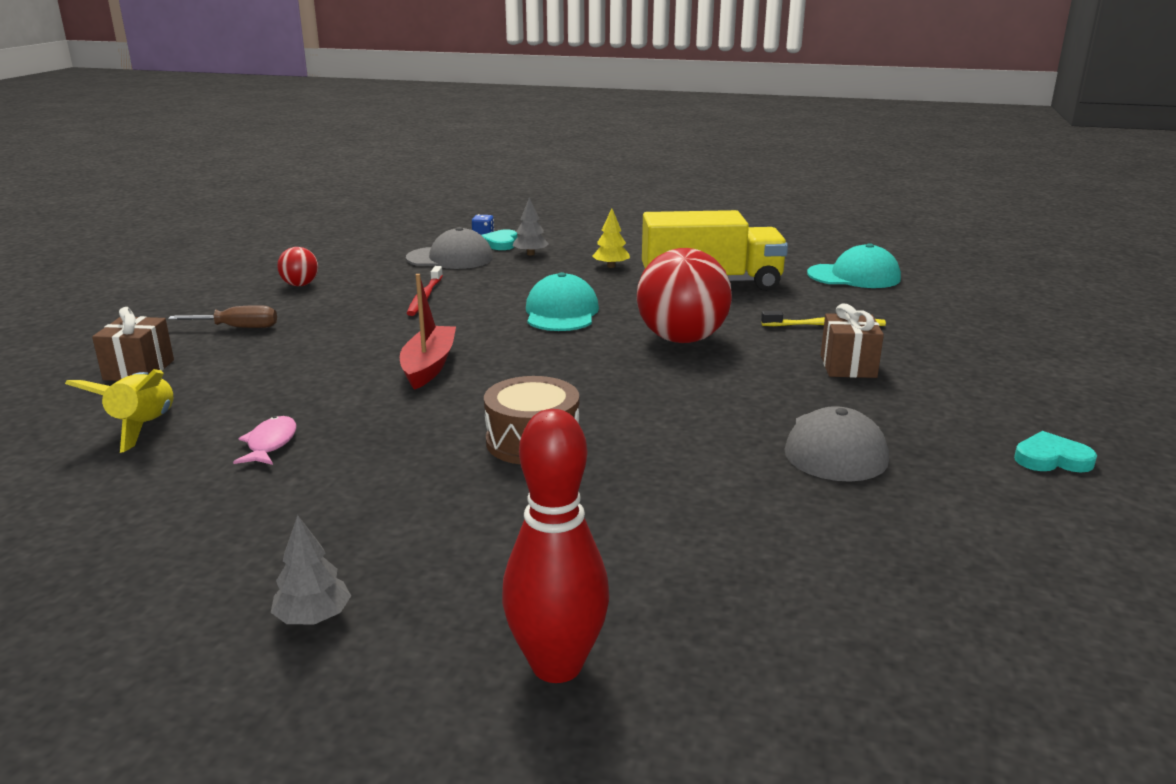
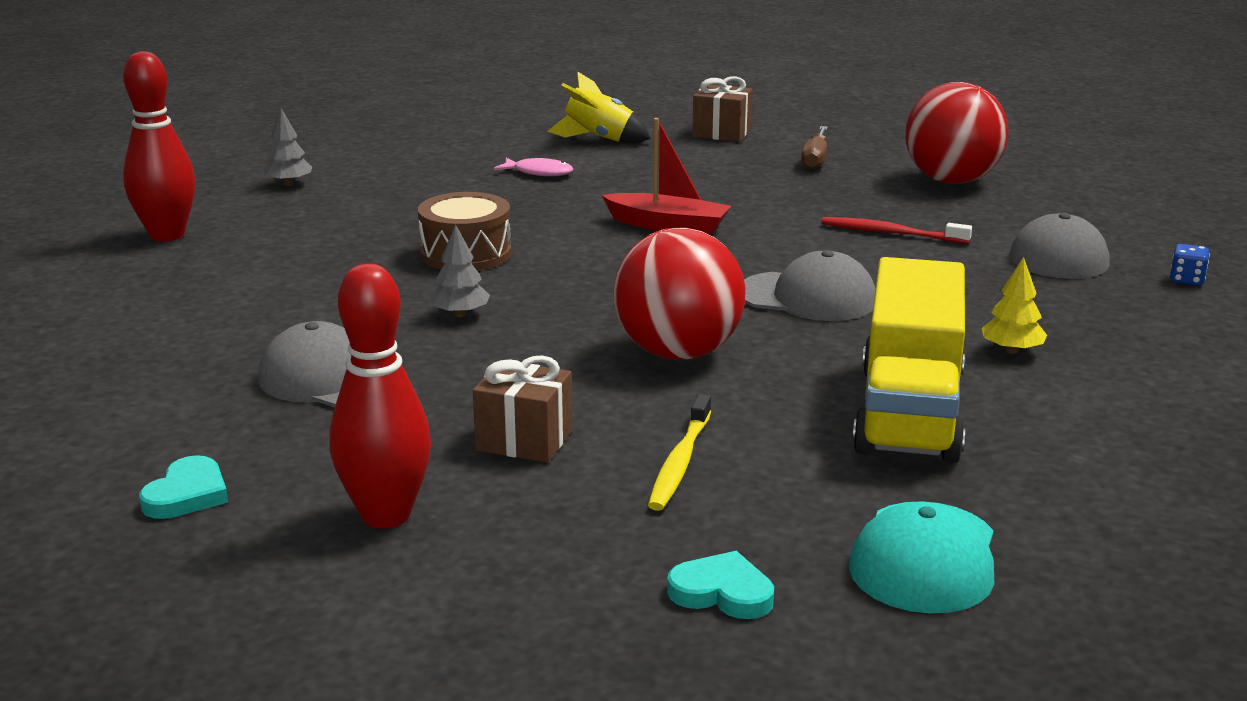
camera: 105 degrees right, 0 degrees up
red ball [277,247,318,286] -> red ball [905,82,1008,184], size x2.06
turquoise heart [482,229,517,250] -> turquoise heart moved to [667,551,774,619]
grey tree [513,197,549,255] -> grey tree moved to [429,224,490,317]
turquoise cap [526,272,599,331] -> grey cap [744,250,876,321]
none -> red bowling pin [330,263,431,529]

